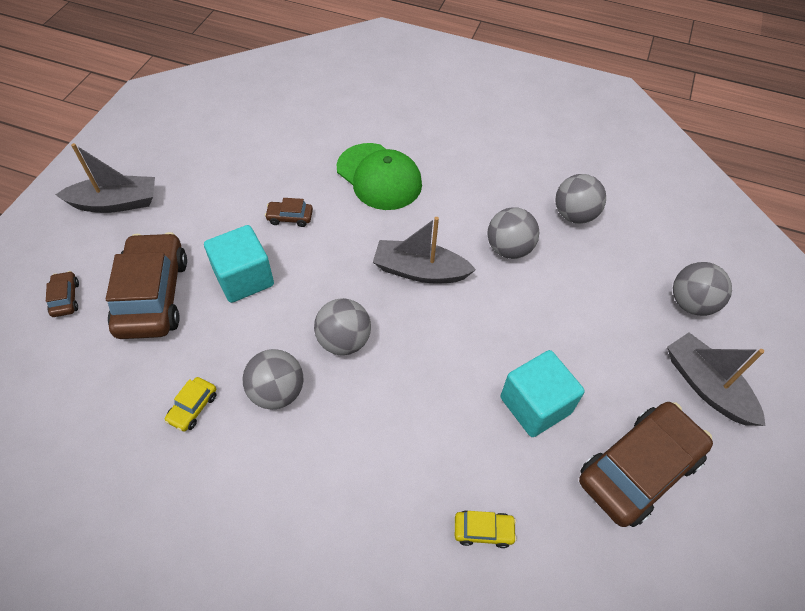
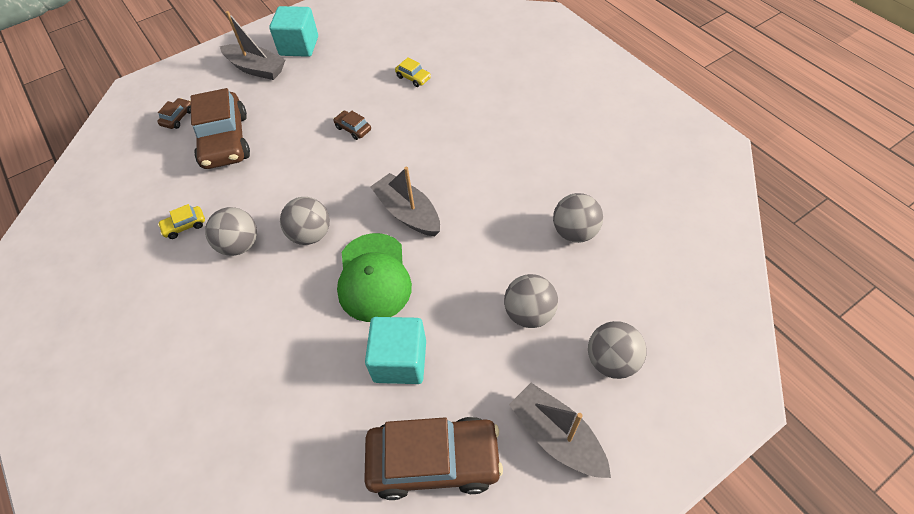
camera: 40 degrees right, 0 degrees up
brown car [106,232,187,339] -> brown car turned 135 degrees clockwise [191,88,250,169]
turquoise cube [204,225,274,303] -> turquoise cube moved to [269,6,318,57]
green cap [337,143,422,210] -> green cap moved to [337,233,412,322]
yellow car [455,511,517,548] -> yellow car moved to [395,57,431,87]
grey ball [487,207,540,259] -> grey ball moved to [504,274,558,328]
grey boat [667,332,766,426] -> grey boat turned 45 degrees counterclockwise [509,383,611,478]

